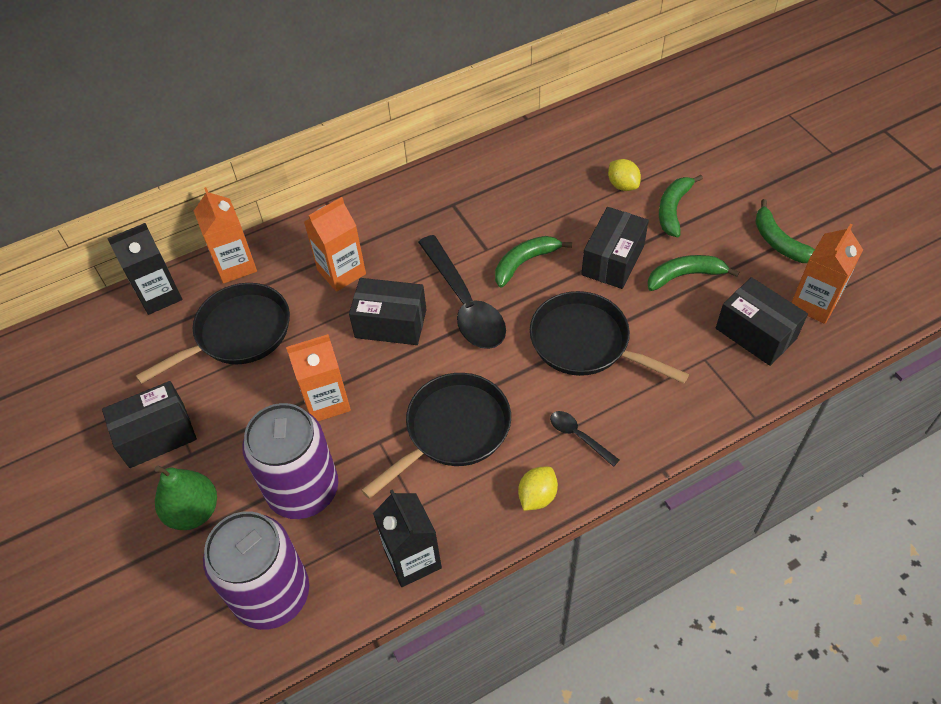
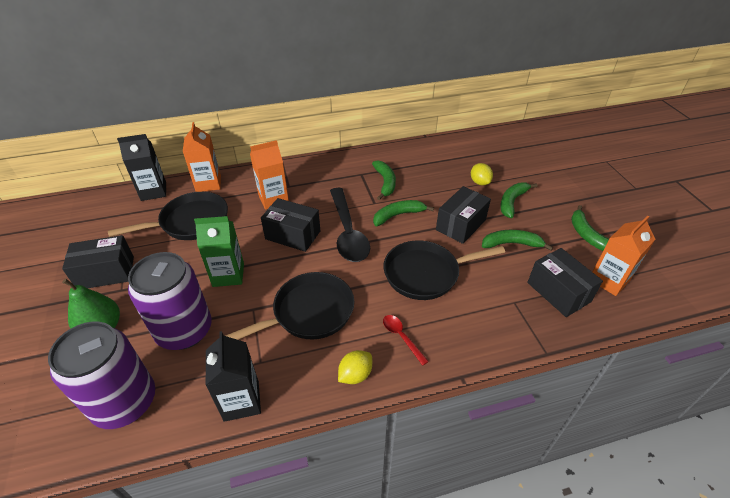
camera: 10 degrees right, 10 degrees down
orange carton [286,334,351,421] -> green carton [194,216,244,287]
black pan [530,291,689,383] -> black pan turned 60 degrees counterclockwise [383,240,505,300]
black spoon [550,411,619,467] -> red spoon [383,315,429,366]
none -> green banana [372,160,396,200]

